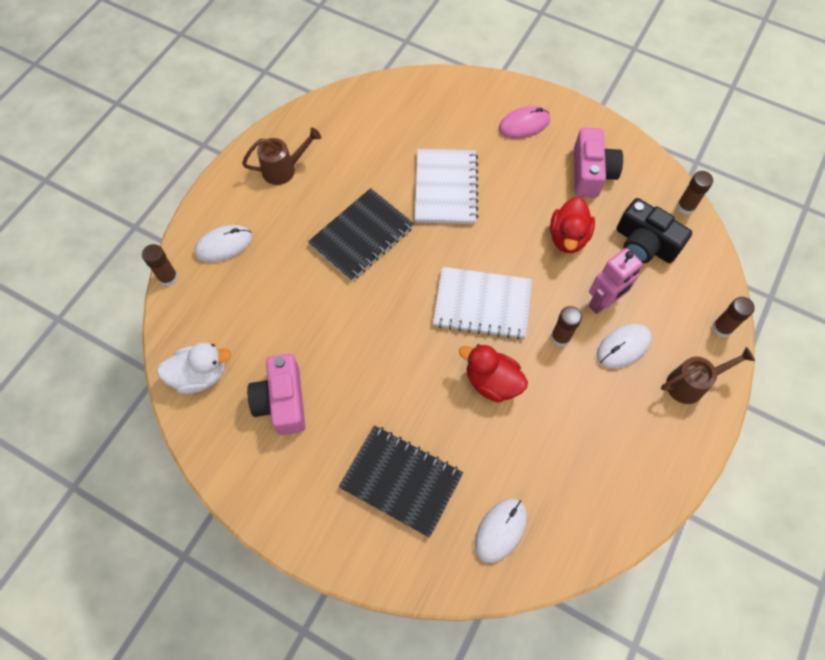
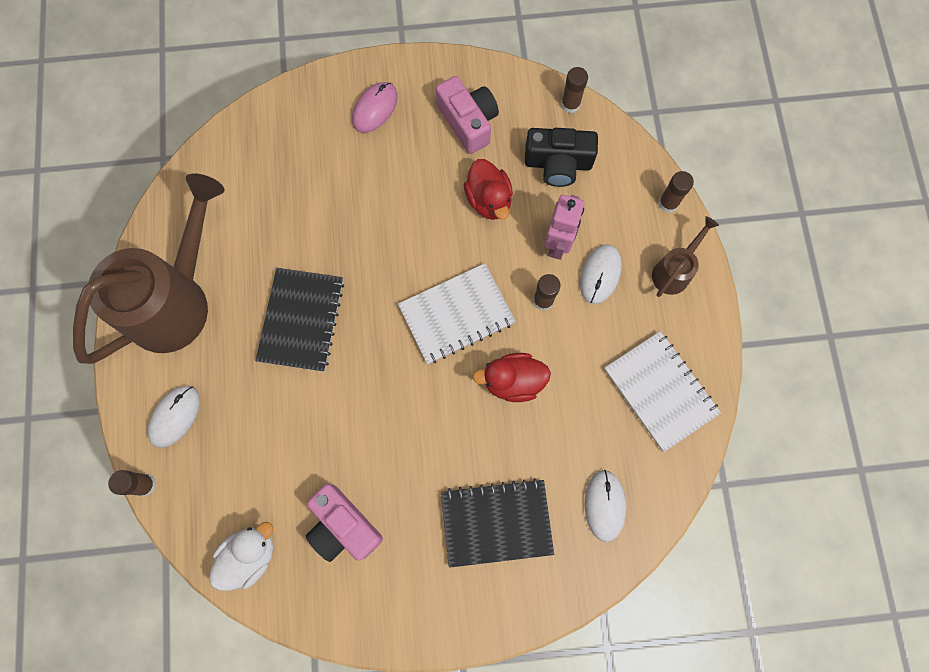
camera: 35 degrees left, 10 degrees up
brown watering can [242,128,321,185] -> brown watering can [73,173,225,364], size x2.20
white notebook [415,149,479,224] -> white notebook moved to [604,331,721,452]

